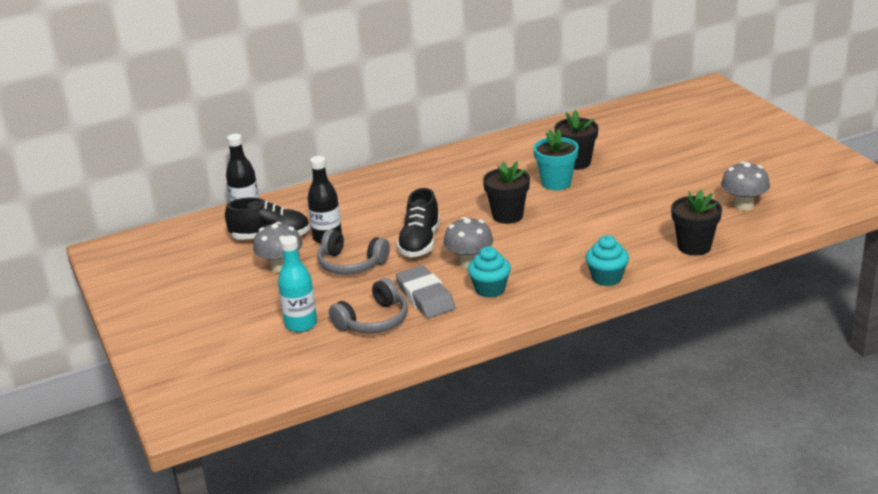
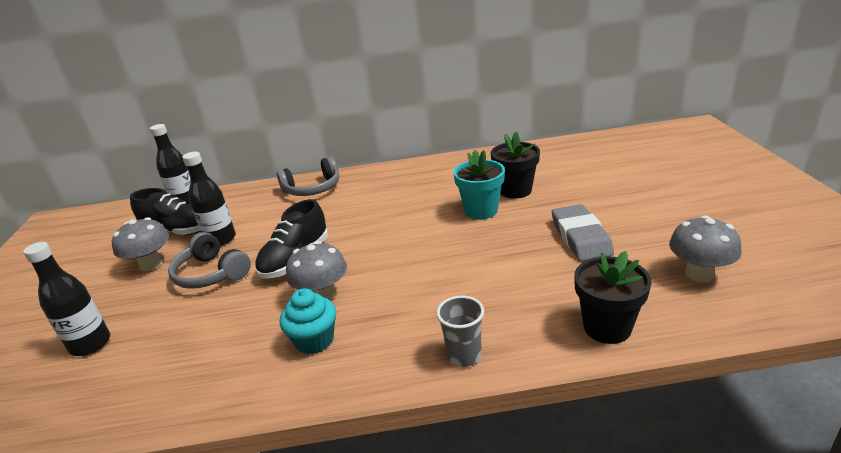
camera: 20 degrees right, 0 degrees up
turquoise bottle [278,235,317,332] -> black bottle [23,242,110,356]
grey headphones [329,278,408,333] -> grey headphones moved to [277,156,339,196]
grey eraser [396,265,455,318] -> grey eraser moved to [552,204,614,261]
black flower pot [483,162,530,224] -> none
turquoise cupcake [585,235,629,286] -> grey cup [436,296,484,367]

